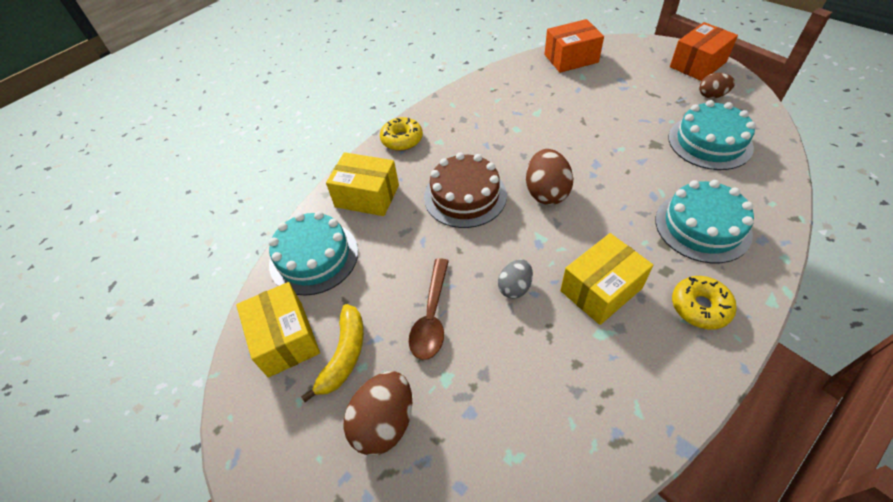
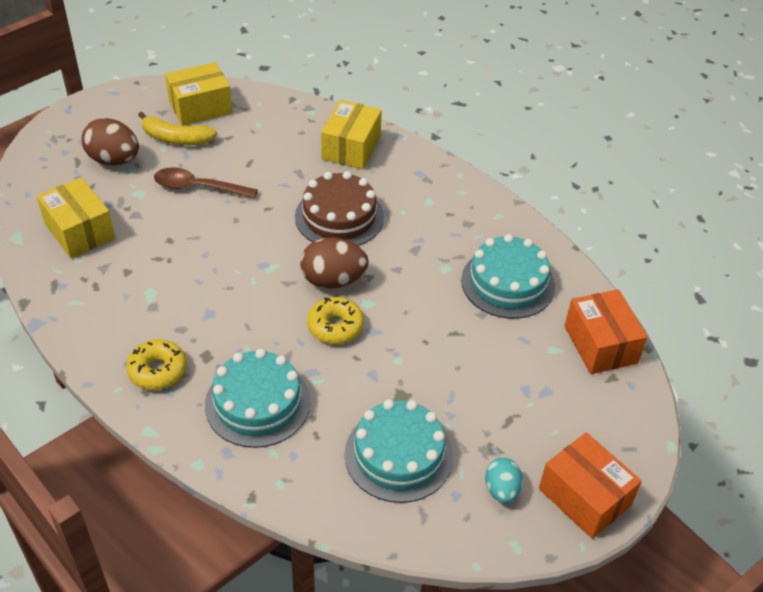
camera: 85 degrees right, 5 degrees down
turquoise cake [269,211,358,296] -> turquoise cake moved to [461,234,555,319]
yellow donut [380,117,423,151] -> yellow donut moved to [307,297,364,344]
grey egg [498,259,533,299] -> none
yellow box [560,233,653,325] -> yellow box moved to [37,177,115,258]
brown egg [699,73,735,99] -> turquoise egg [485,457,523,504]

